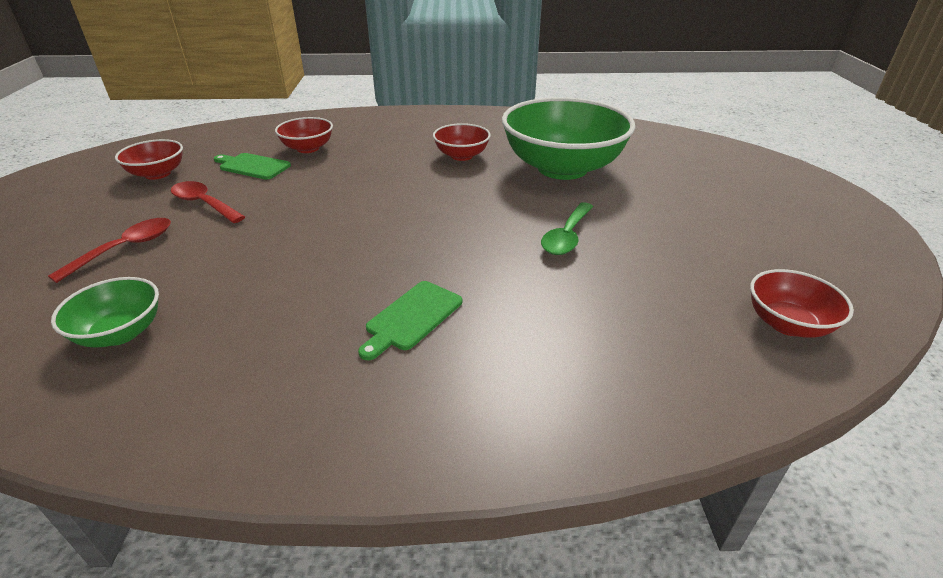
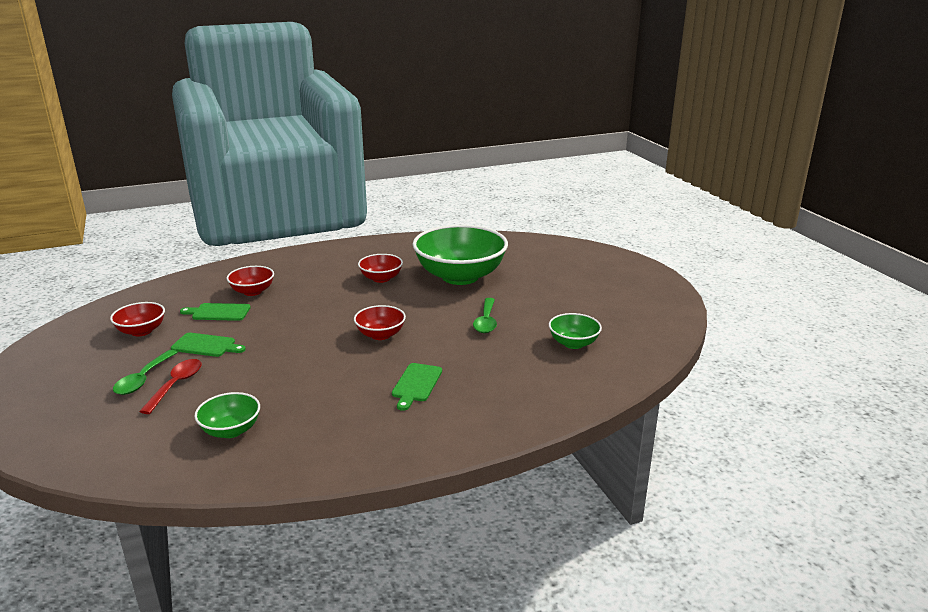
camera: 20 degrees left, 10 degrees down
red spoon [171,181,245,223] -> green cutting board [171,333,246,357]
red bowl [750,269,854,338] -> red bowl moved to [354,305,406,340]
none -> green spoon [113,350,178,395]
none -> green bowl [549,313,602,349]

